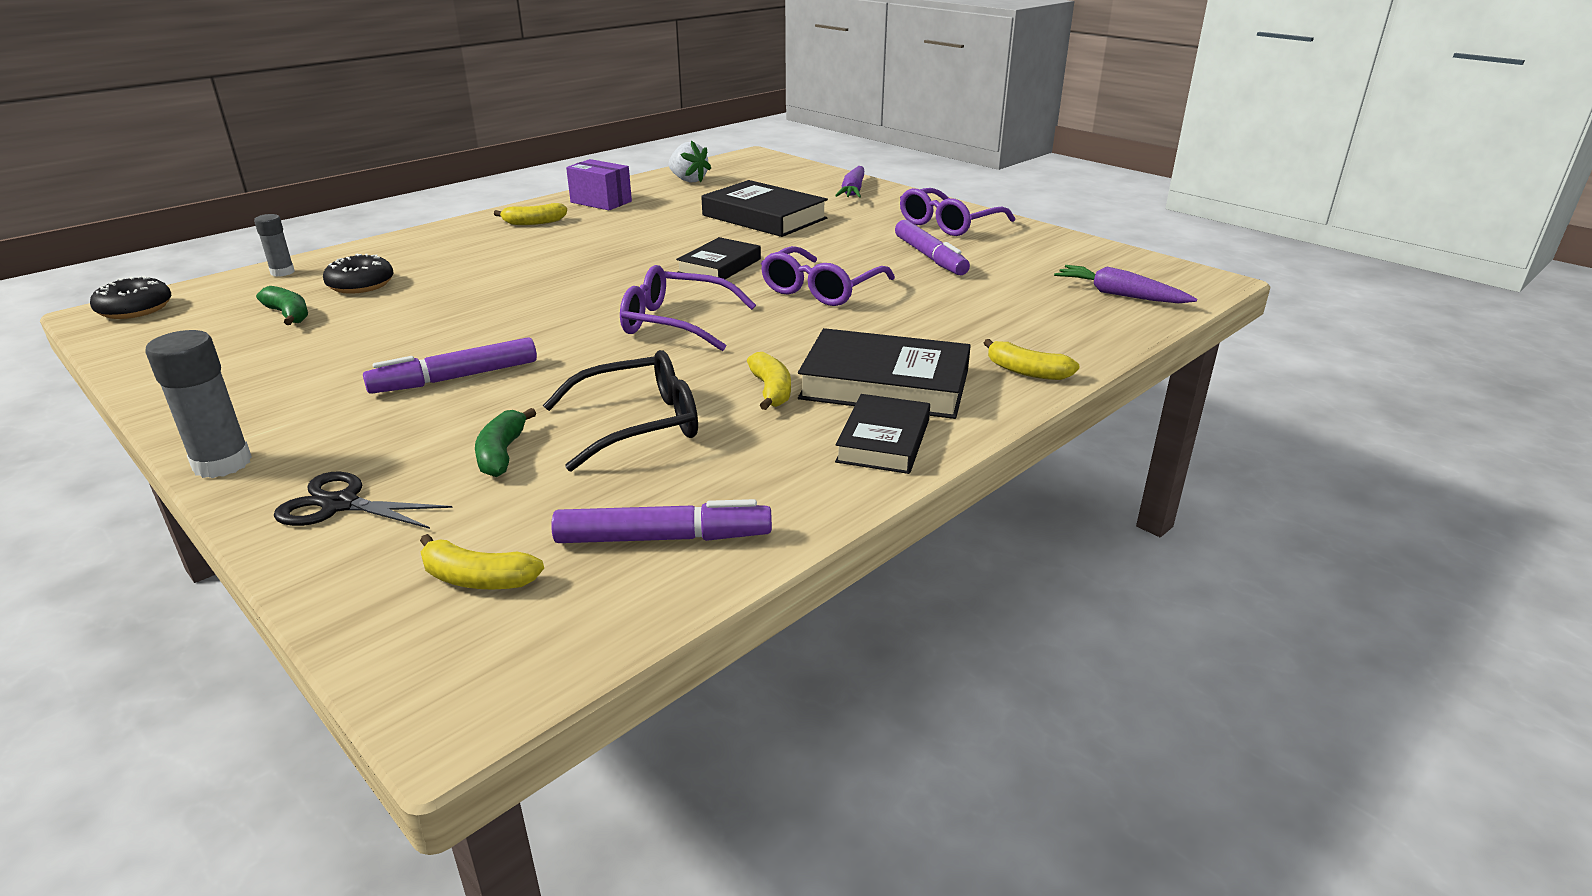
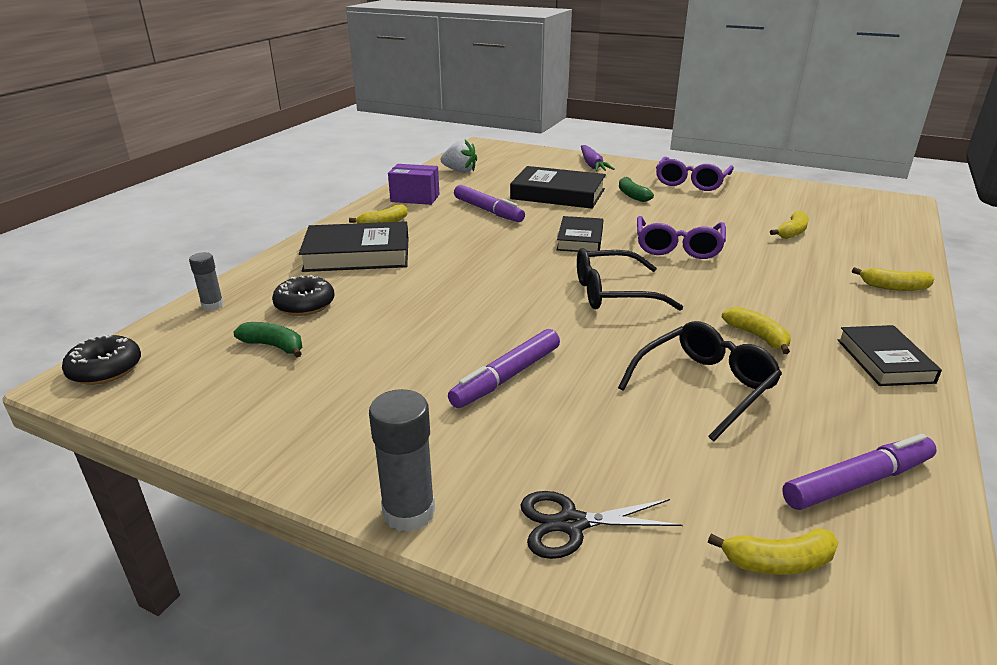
camera: 20 degrees left, 0 degrees up
green banana [475,408,536,477] -> green banana moved to [619,177,654,202]
purple glasses [620,265,756,351] -> black glasses [577,248,683,311]
black book [798,328,971,419] -> black book moved to [299,221,408,272]
purple marker [895,220,970,275] -> purple marker moved to [454,185,525,222]
purple carrot [1054,265,1197,303] -> none
none -> yellow banana [770,211,809,239]

